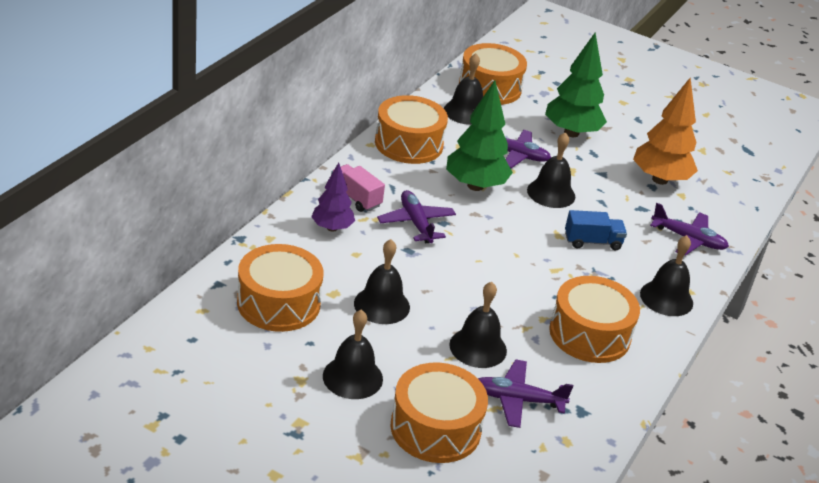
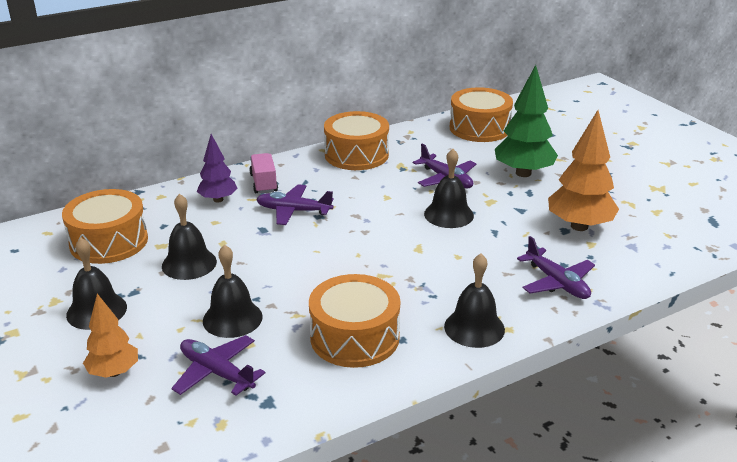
camera: 35 degrees right, 5 degrees down
purple plane [377,190,456,243] -> purple plane turned 90 degrees counterclockwise [256,184,334,225]
orange drum [390,363,488,463] -> orange tree [83,294,138,378]
black bell [444,53,483,125] -> none
green tree [446,80,513,191] -> none
blue truck [565,210,627,250] -> none

